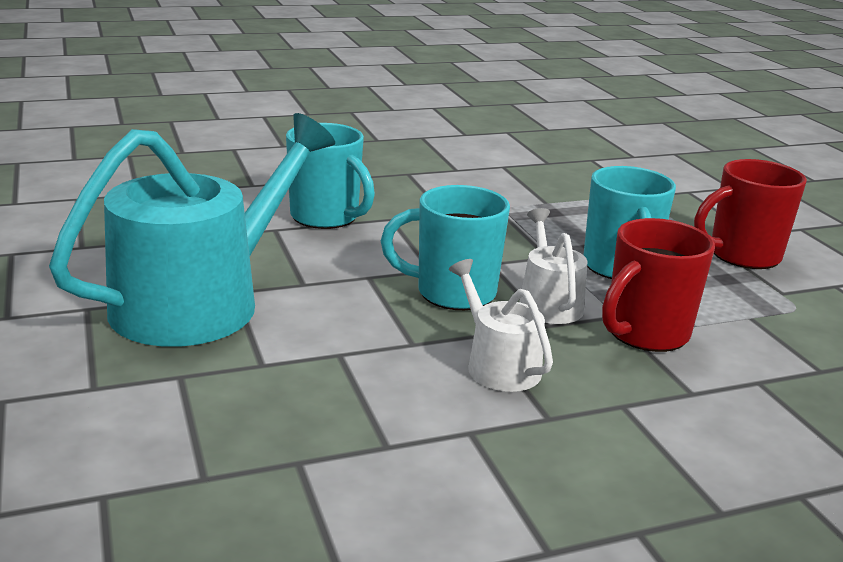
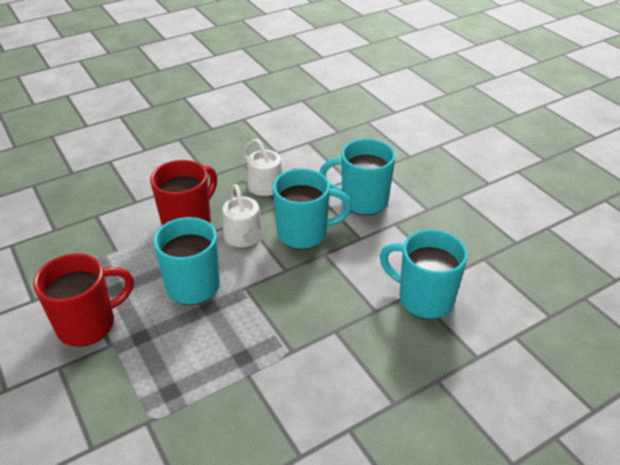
camera: 170 degrees right, 15 degrees up
turquoise watering can [49,113,335,347] -> none
none -> turquoise mug [319,139,396,215]

